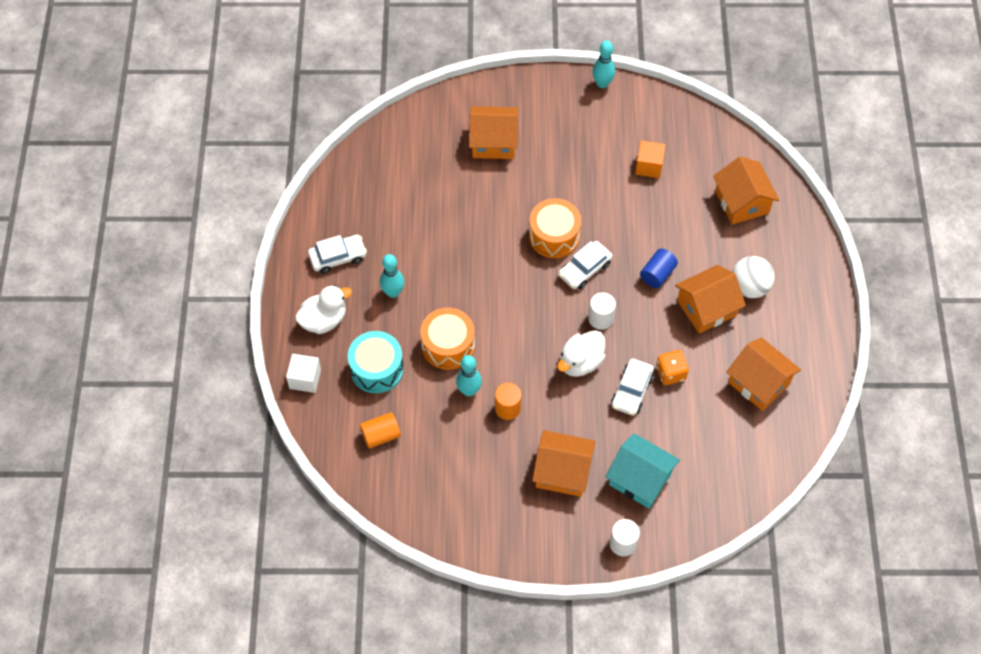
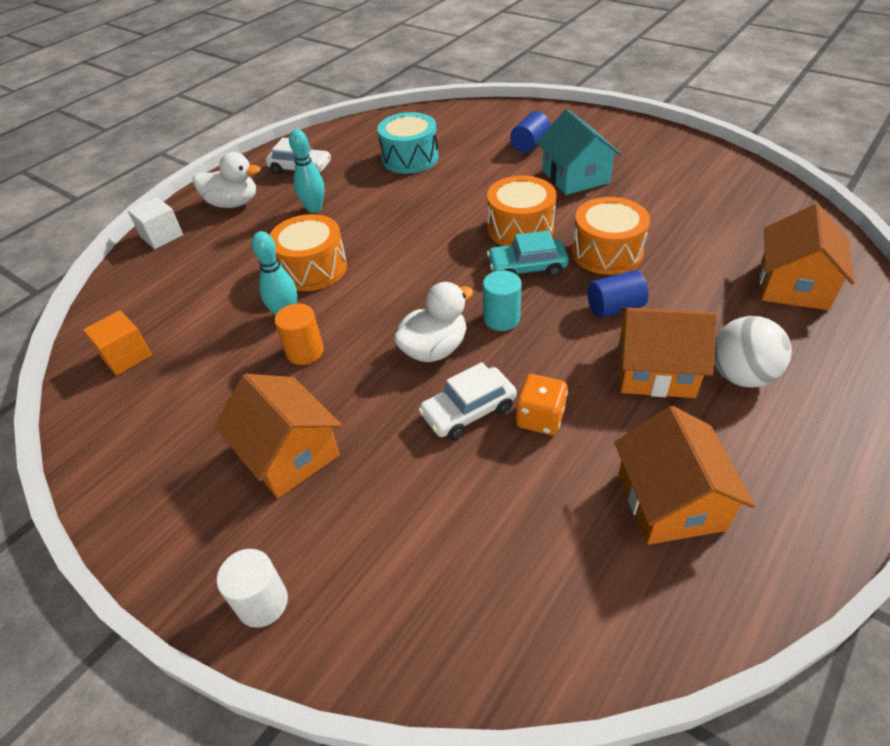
camera: 40 degrees right, 15 degrees down
turquoise drum [348,331,404,393] -> turquoise drum moved to [377,112,438,174]
orange cylinder [360,412,401,448] -> none
orange house [469,106,518,159] -> blue cylinder [510,111,550,153]
white duck [557,330,606,377] -> white duck turned 150 degrees clockwise [394,282,473,362]
white car [559,241,612,289] -> turquoise car [487,230,569,276]
white cylinder [588,292,616,330] -> turquoise cylinder [483,270,522,331]
turquoise bowling pin [592,41,615,88] -> none
turquoise house [606,433,680,508] -> turquoise house moved to [537,109,622,195]
orange cube [635,141,665,178] -> orange cube moved to [83,310,152,376]
none -> orange drum [572,197,650,275]

